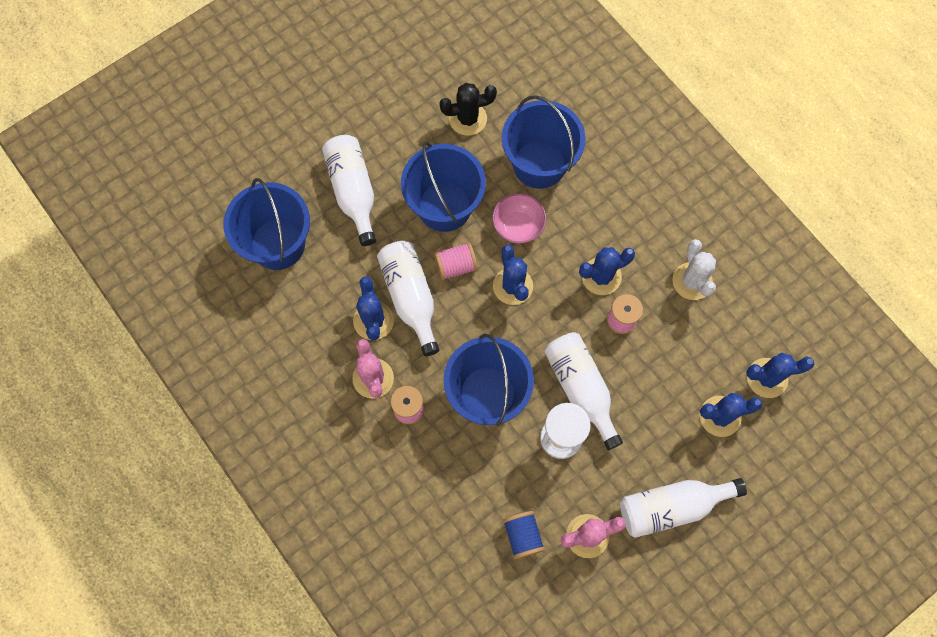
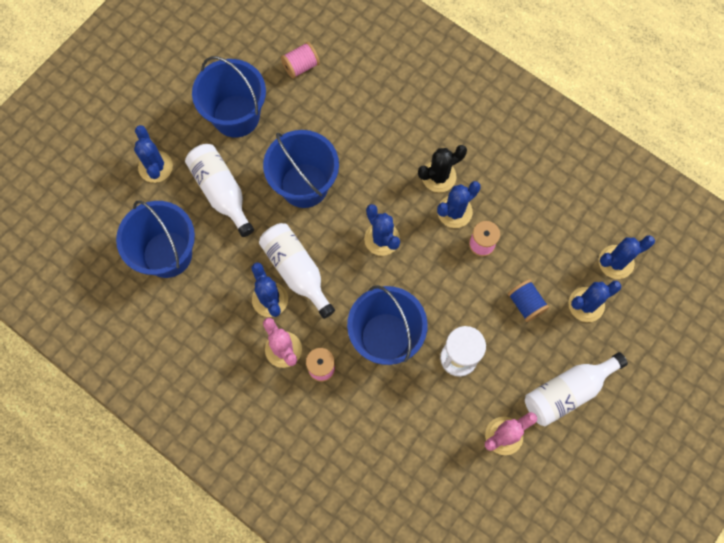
camera: 15 degrees left, 0 degrees up
pink spool [434,242,478,281] -> pink spool moved to [281,42,320,79]
black cactus [439,83,497,136] -> black cactus moved to [418,145,467,192]
pink bowl [492,193,546,244] -> none
blue bucket [502,95,586,189] -> blue bucket moved to [192,56,266,138]
blue spool [503,511,545,559] -> blue spool moved to [508,279,549,322]
white bottle [544,332,623,450] -> none
white cactus [672,239,716,300] -> none
none -> blue cactus [134,125,173,183]

